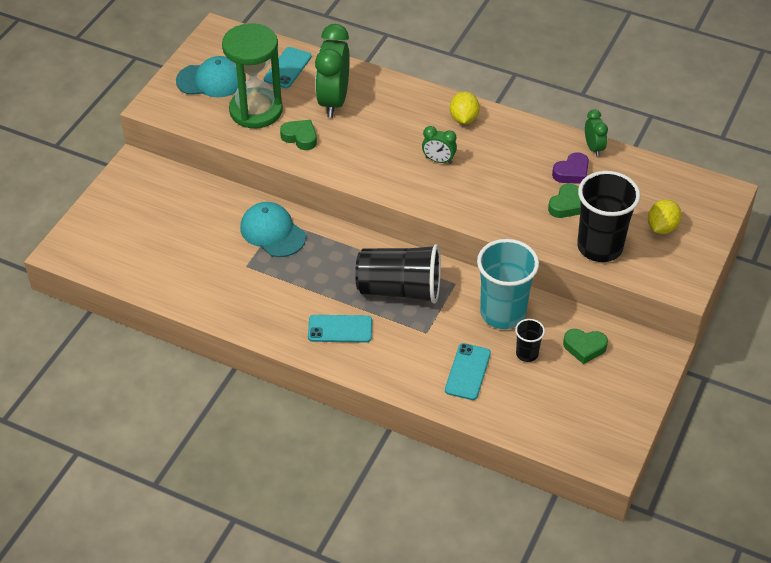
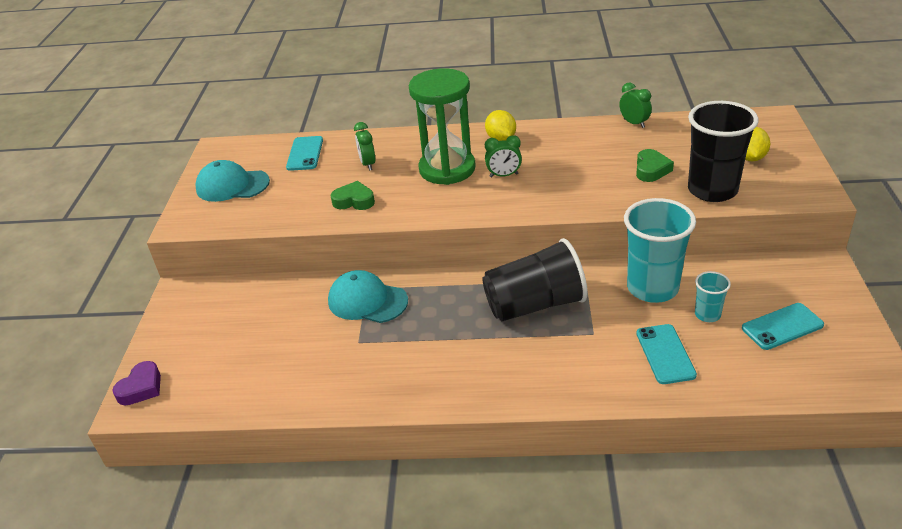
camera: 20 degrees left, 10 degrees down
turquoise cap [176,56,238,97] -> turquoise cap turned 150 degrees counterclockwise [195,160,270,202]
green hourglass [222,23,283,128] -> green hourglass moved to [409,68,476,185]
turquoise phone [308,315,372,343] -> turquoise phone moved to [742,303,824,350]
green clock [315,24,350,118] -> green clock [354,122,376,171], size x0.50
black cup [515,319,545,362] -> turquoise cup [695,271,731,322]
purple heart [552,152,589,184] -> purple heart moved to [112,361,161,405]
green heart [563,329,608,364] -> none

